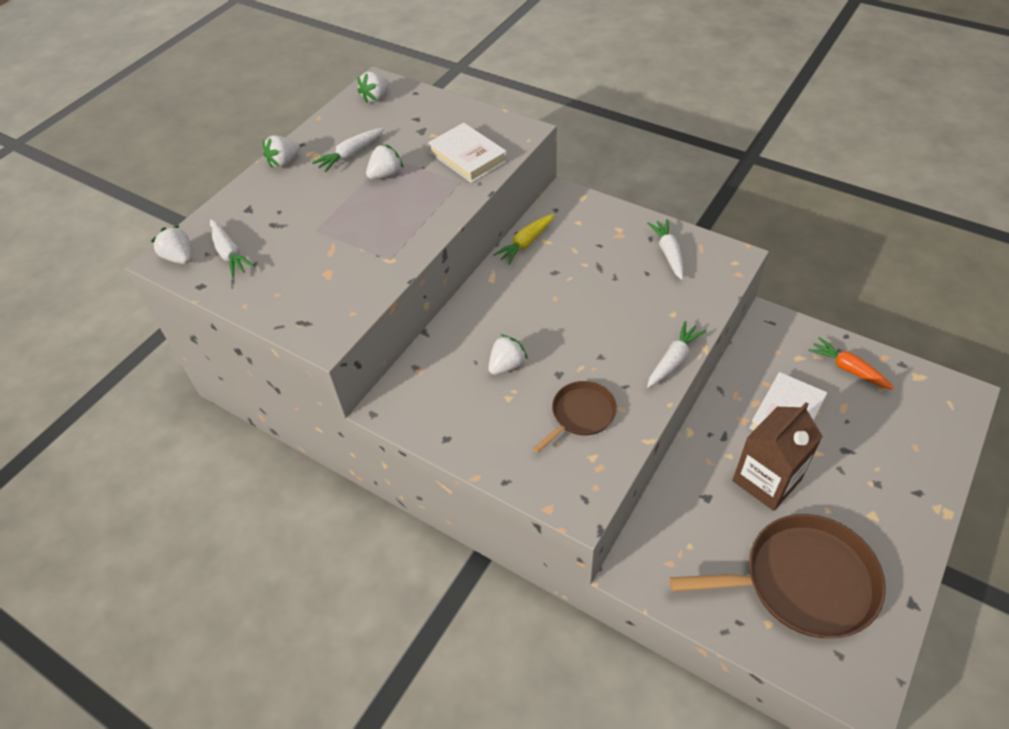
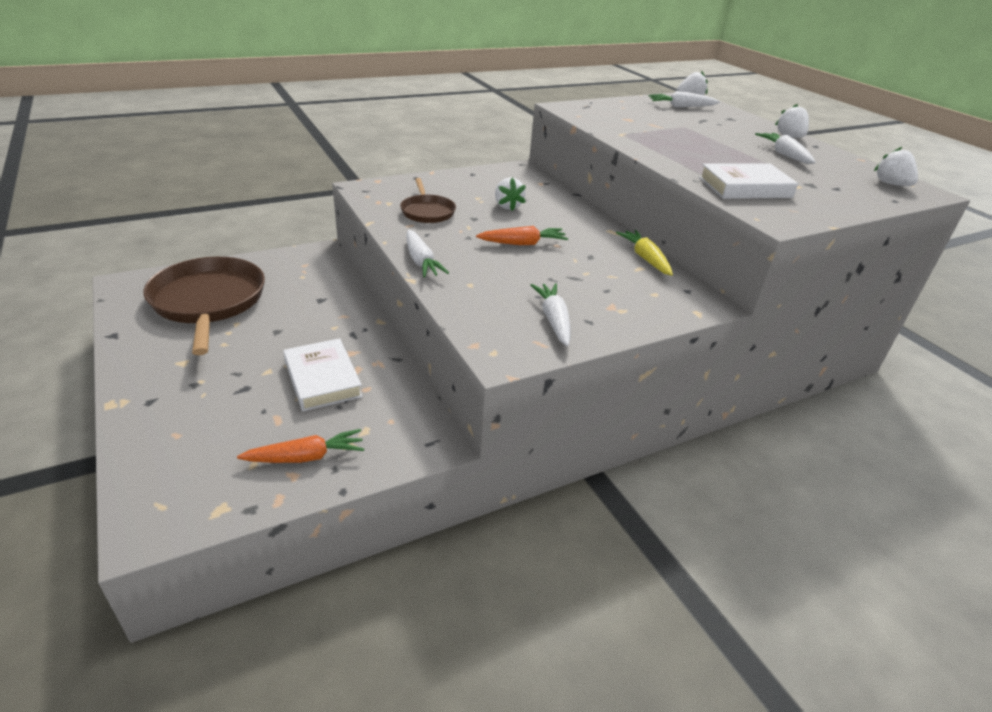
camera: 115 degrees right, 15 degrees down
white strawberry [366,144,403,179] -> none
white carrot [647,219,684,280] -> white carrot turned 120 degrees counterclockwise [531,283,570,346]
brown pan [670,514,886,638] -> brown pan turned 135 degrees clockwise [143,257,265,355]
brown carton [732,402,823,511] -> none
none -> orange carrot [476,226,568,245]

